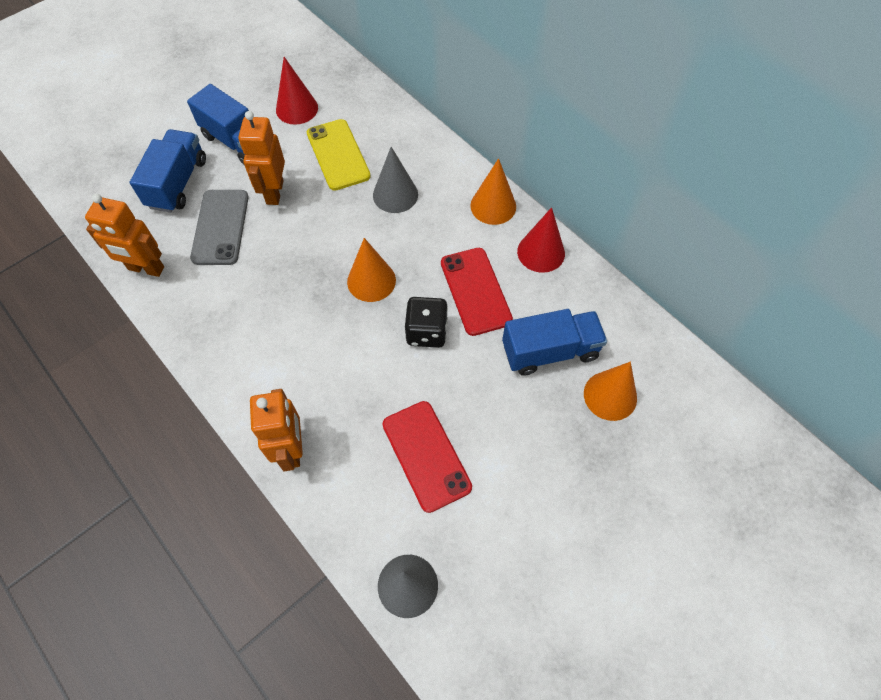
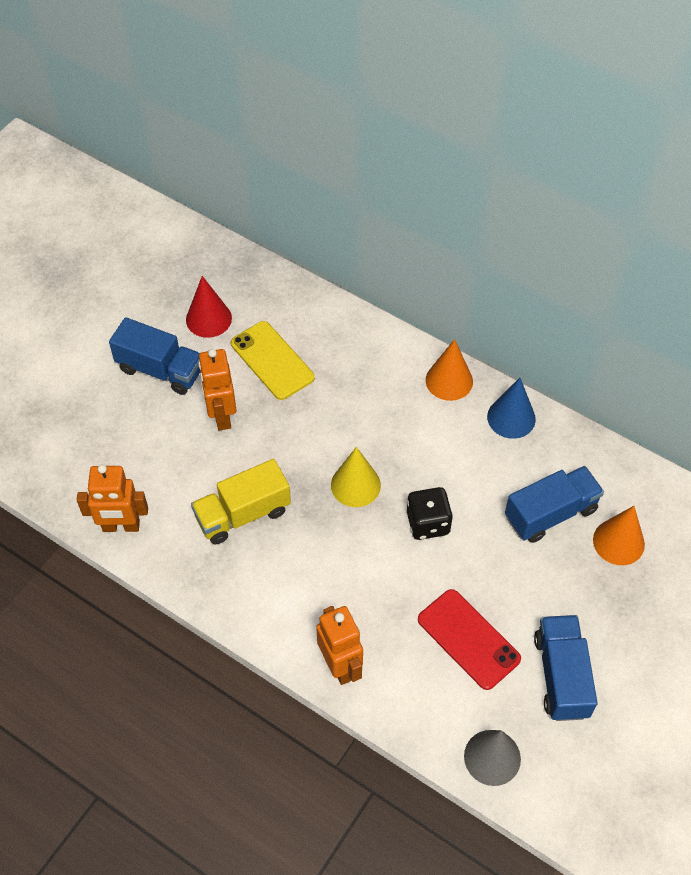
camera: 15 degrees left, 5 degrees down
blue truck [130,129,206,213] -> blue truck moved to [534,615,598,721]
grey phone [190,190,249,265] -> none
orange cone [347,238,396,302] -> yellow cone [331,447,381,507]
grey cone [373,147,418,213] -> none
red phone [441,248,513,336] -> none
red cone [517,207,565,273] -> blue cone [487,378,536,439]
none -> yellow truck [191,459,291,545]

